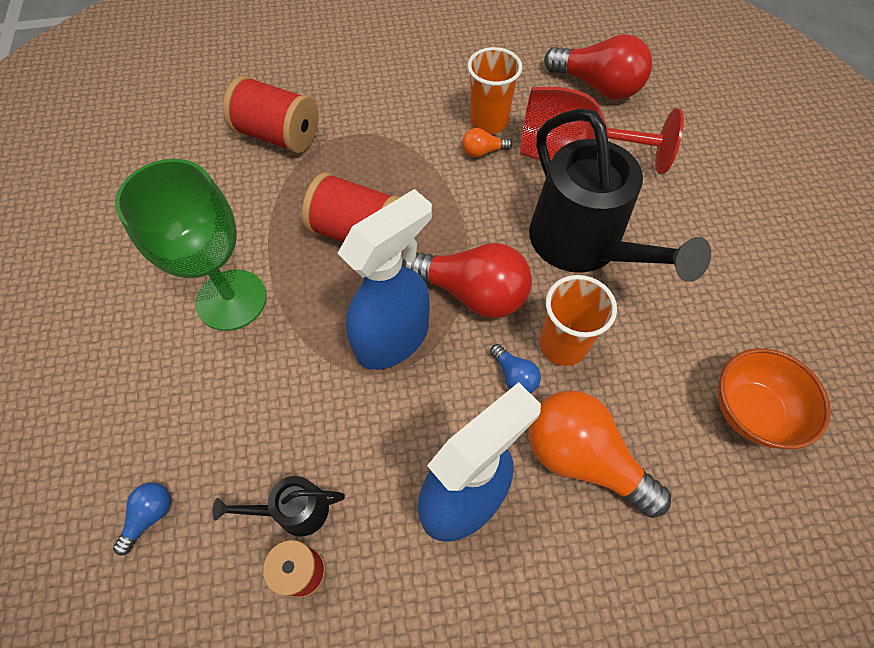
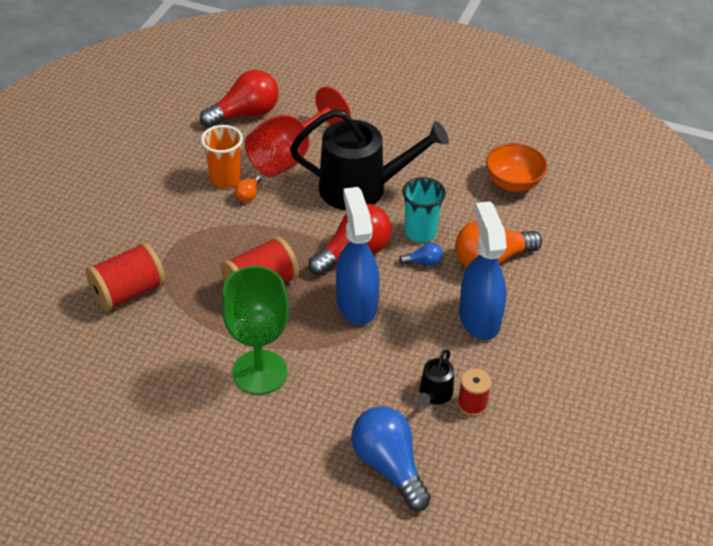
camera: 60 degrees left, 15 degrees down
blue light bulb [113,482,171,555] -> blue light bulb [351,406,431,511], size x2.20
orange cup [540,275,617,366] -> turquoise cup [402,177,446,242]

